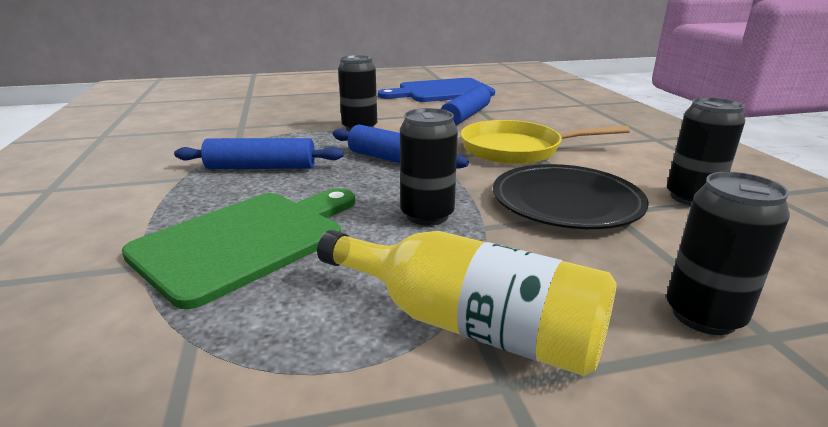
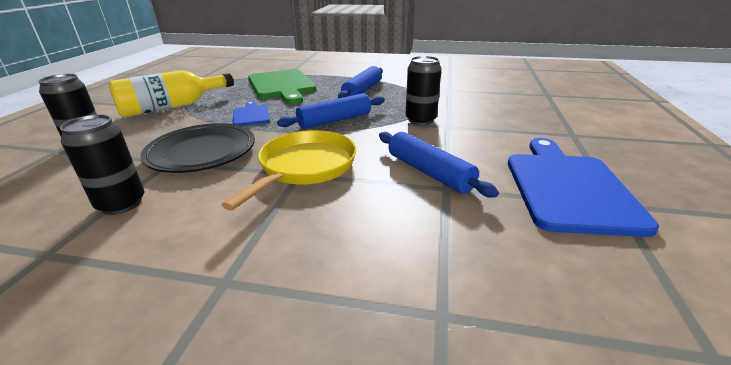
camera: 115 degrees right, 5 degrees up
black can [400,108,458,226] -> blue cutting board [233,101,270,126]

